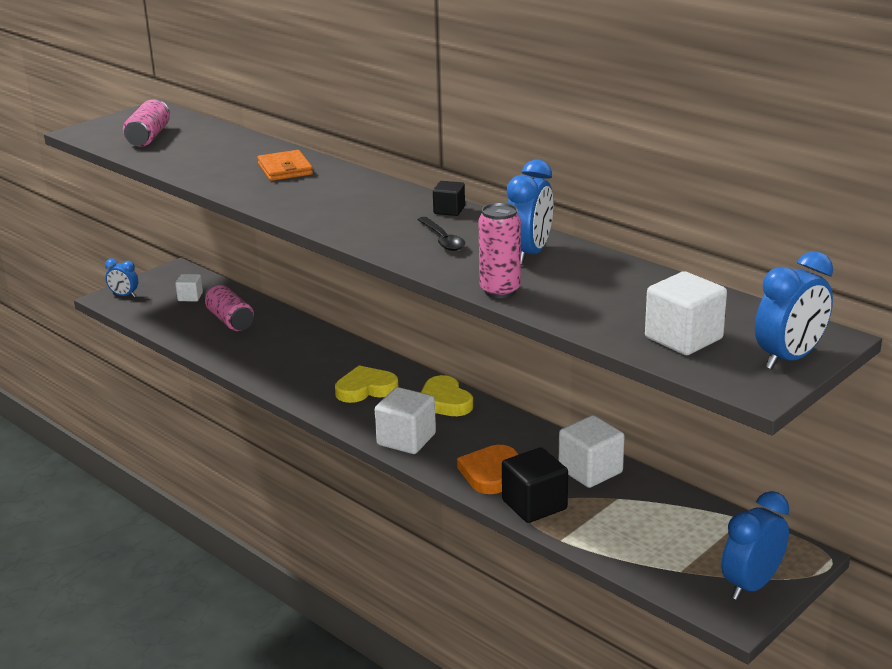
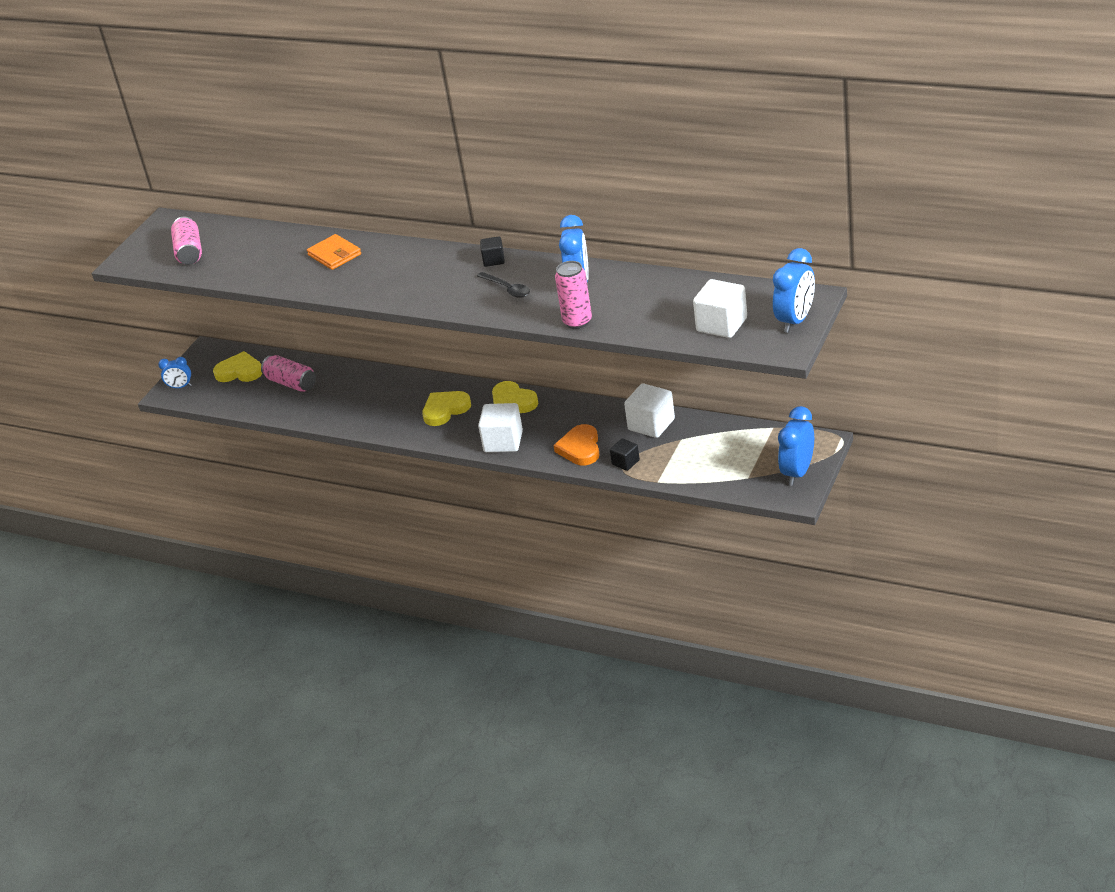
camera: 15 degrees left, 10 degrees up
white cube [175,274,203,302] -> yellow heart [213,351,262,382]
black cube [502,447,568,523] -> black cube [610,438,640,471], size x0.57

